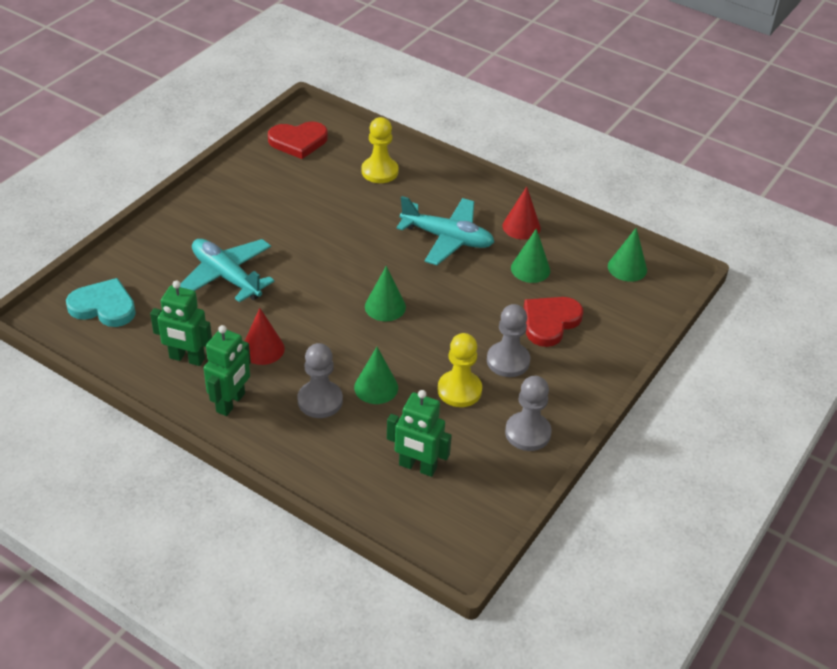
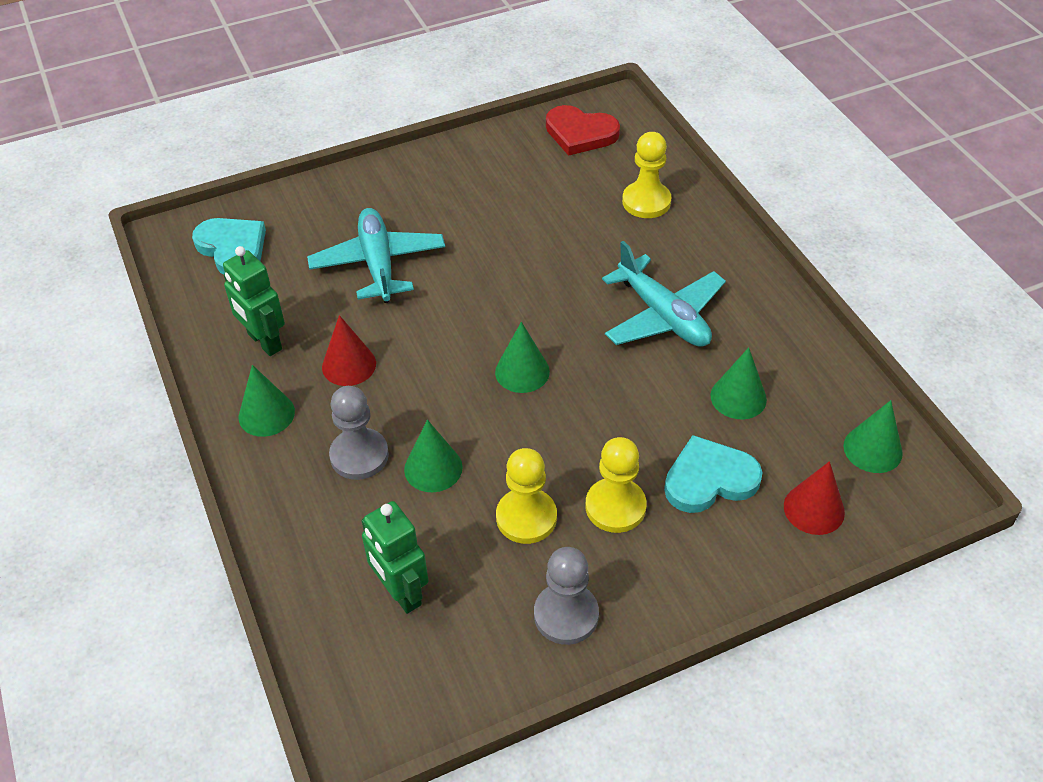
camera: 35 degrees right, 5 degrees up
green robot [204,325,251,416] -> green cone [239,365,295,437]
grey pawn [487,304,530,377] -> yellow pawn [586,437,647,533]
red cone [502,186,541,240] -> red cone moved to [784,461,845,535]
red heart [524,297,583,347] -> turquoise heart [664,435,763,513]

